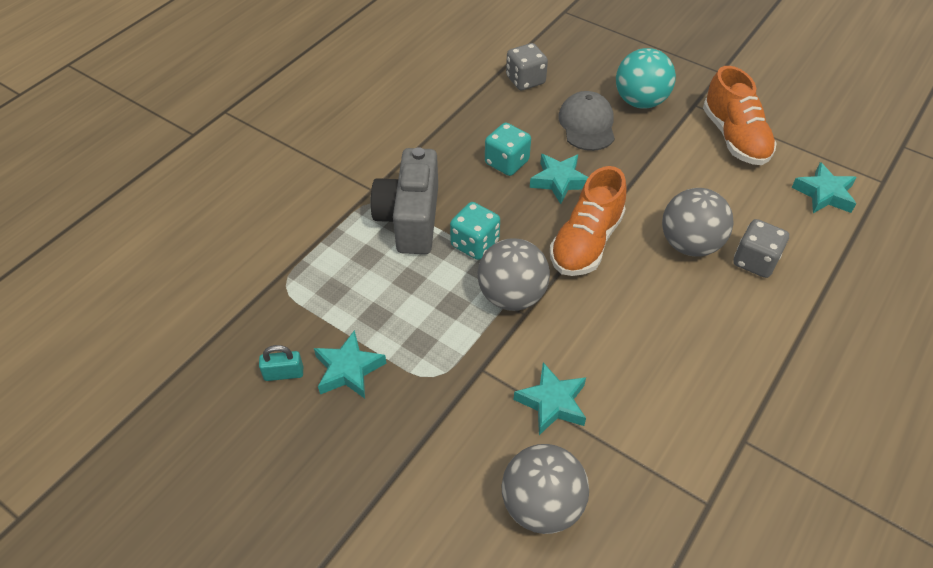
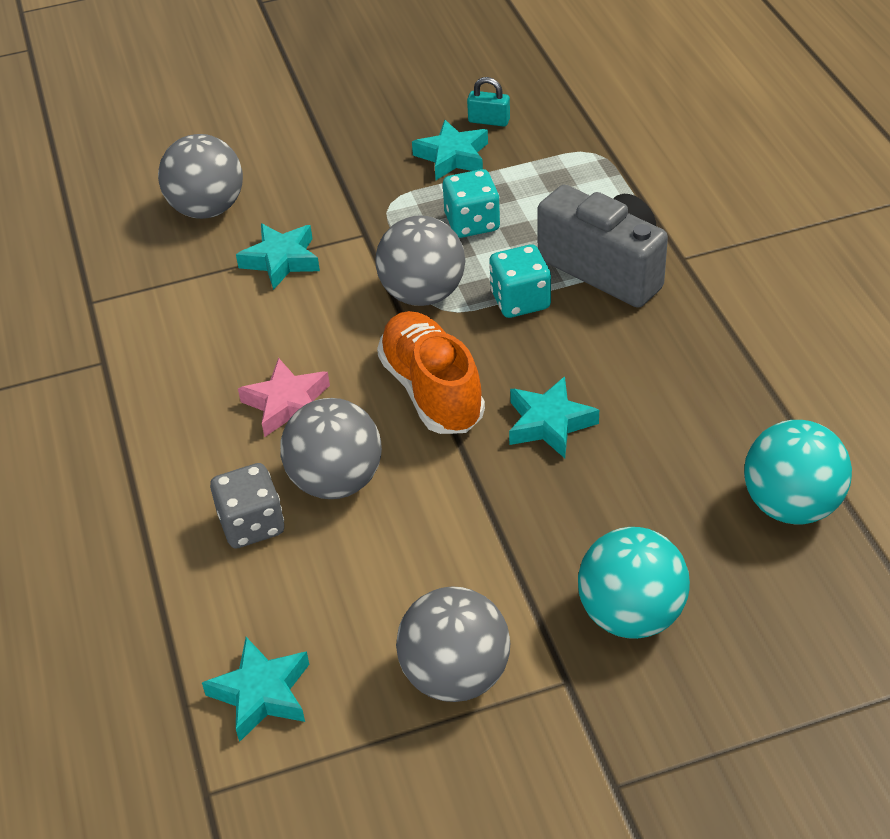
camera: 130 degrees right, 5 degrees down
turquoise padlock [259,345,303,381] -> turquoise padlock turned 75 degrees clockwise [467,77,510,127]
turquoise dice [485,123,531,176] -> turquoise dice moved to [443,169,500,238]
grey dice [506,43,548,90] -> turquoise ball [744,420,852,524]
grey cap [558,91,615,151] -> none
orange shoe [703,66,777,165] -> grey ball [396,586,510,702]
none -> pink star [238,358,330,437]

